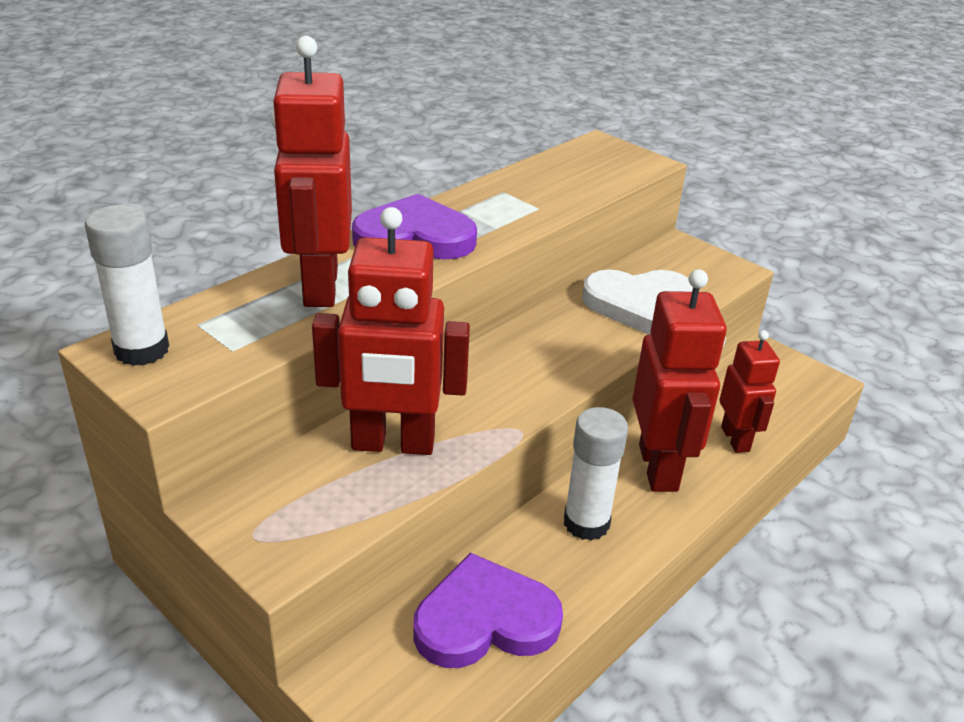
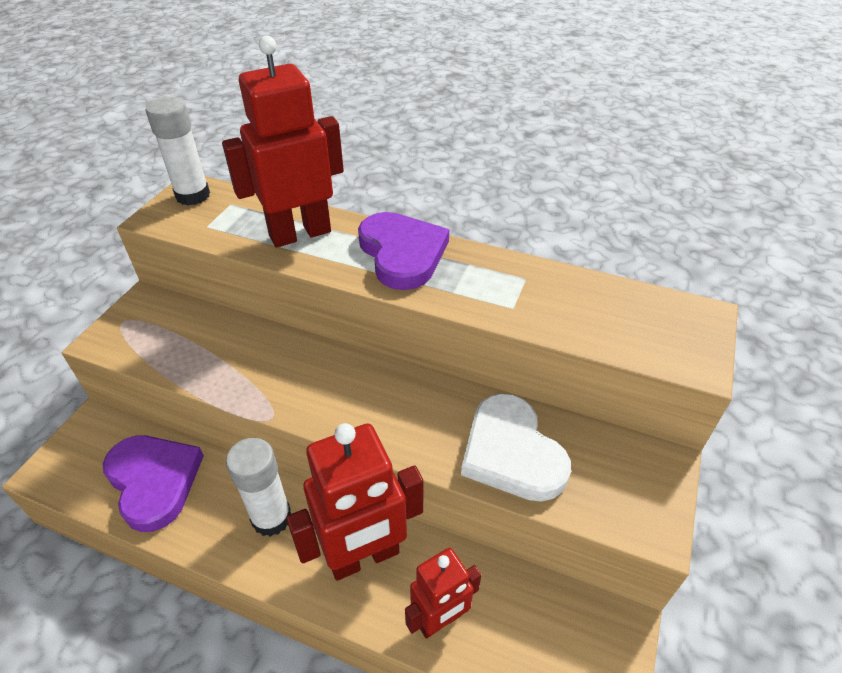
camera: 70 degrees right, 10 degrees up
red robot [312,207,470,455] -> none

